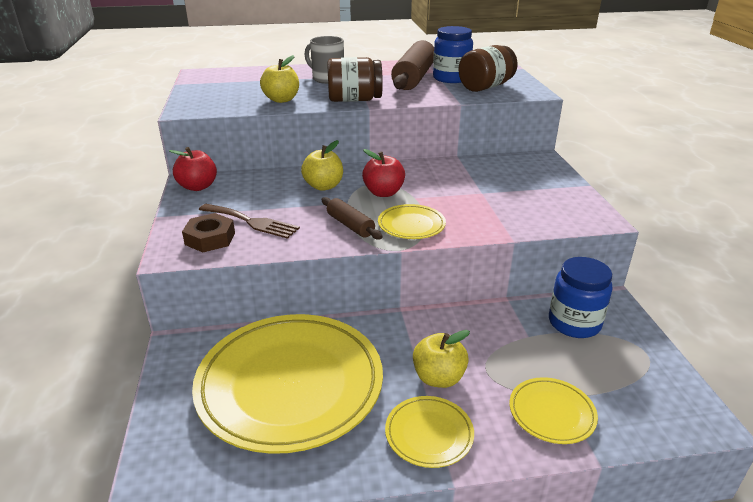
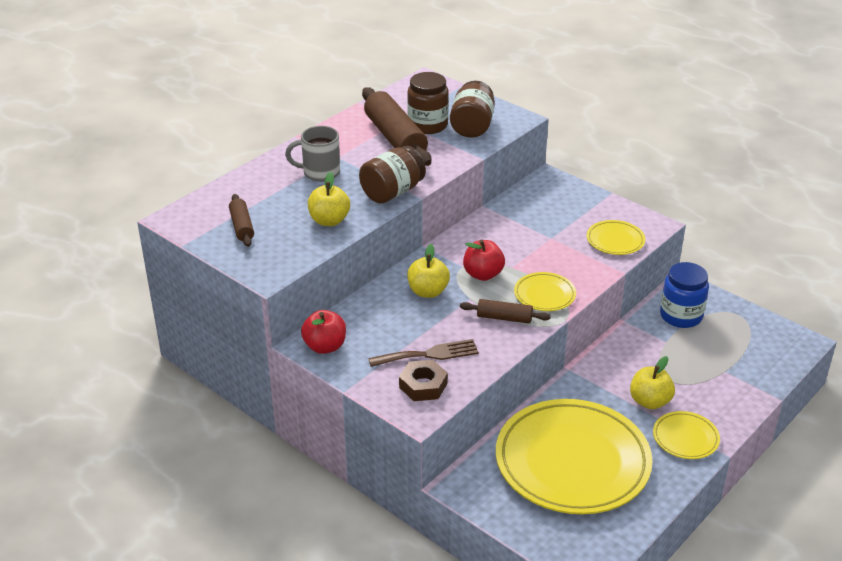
camera: 40 degrees left, 5 degrees up
blue jar [433,26,473,83] -> brown jar [407,72,449,134]
yellow plate [509,377,598,444] -> yellow plate moved to [587,220,645,255]
none -> brown rolling pin [229,194,254,247]

